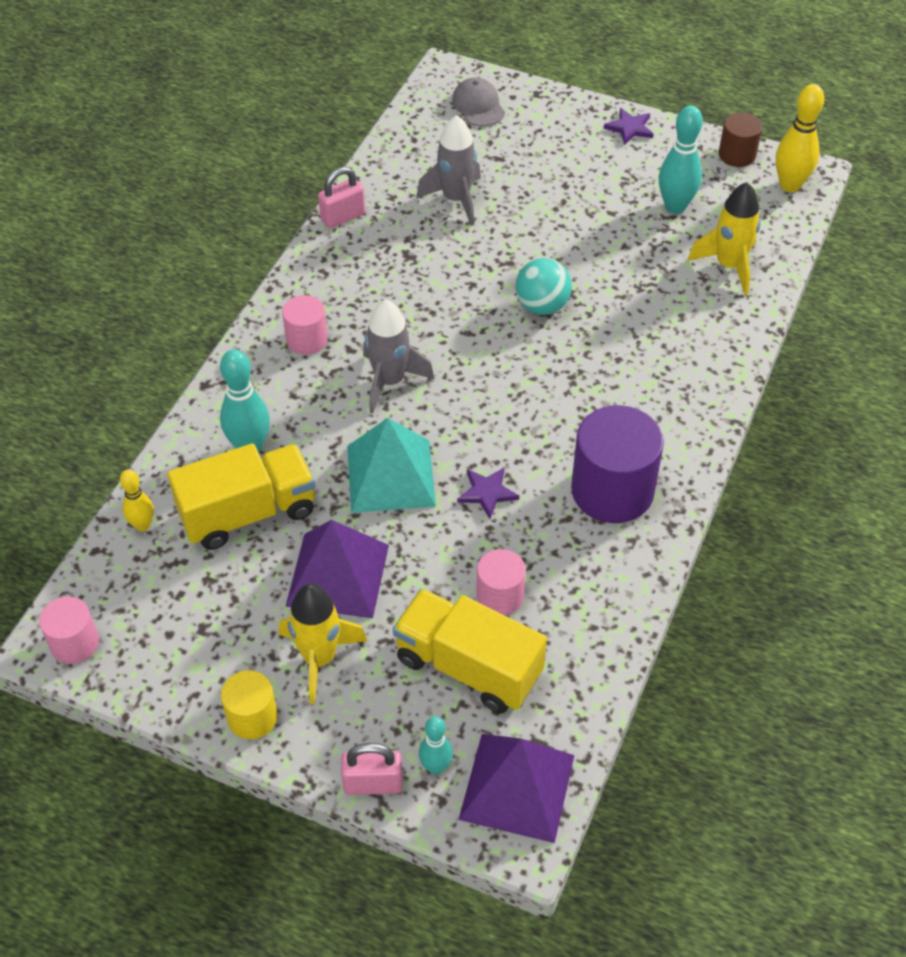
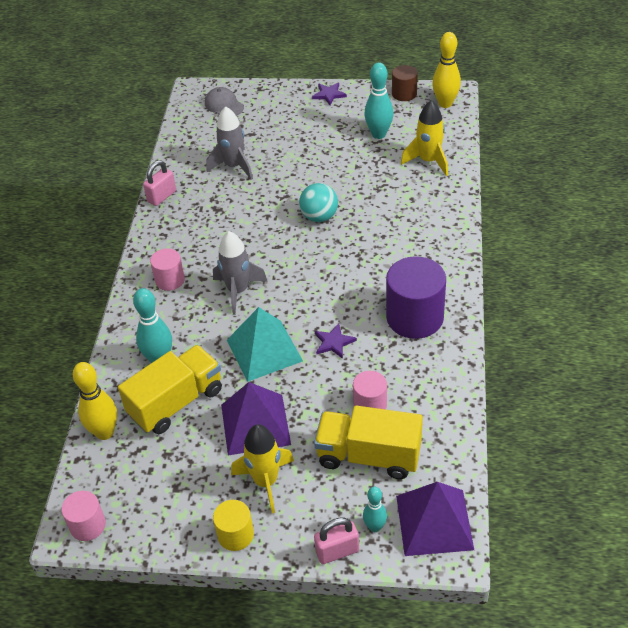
camera: 15 degrees left, 5 degrees down
yellow bowling pin [120,470,154,531] -> yellow bowling pin [73,362,117,440], size x1.66

